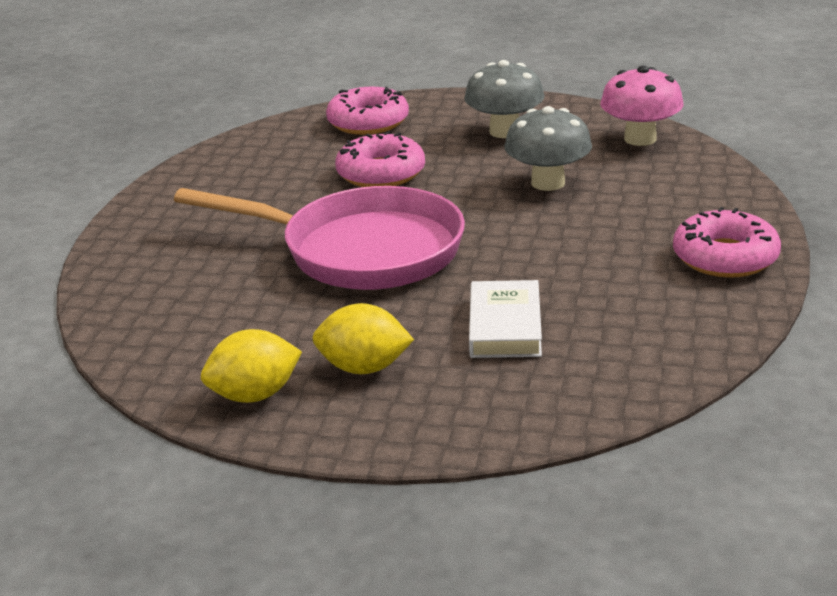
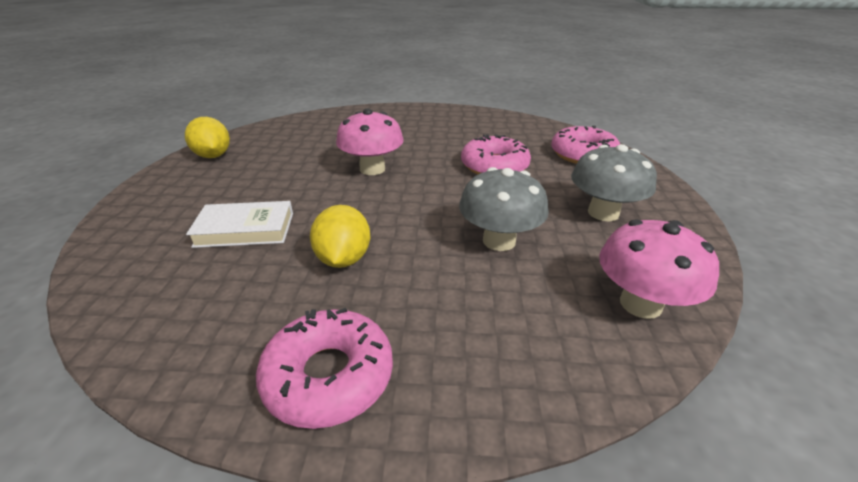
camera: 80 degrees right, 5 degrees up
pink pan [174,186,465,290] -> pink mushroom [336,109,404,175]
yellow lemon [313,303,414,374] -> yellow lemon moved to [310,205,370,268]

